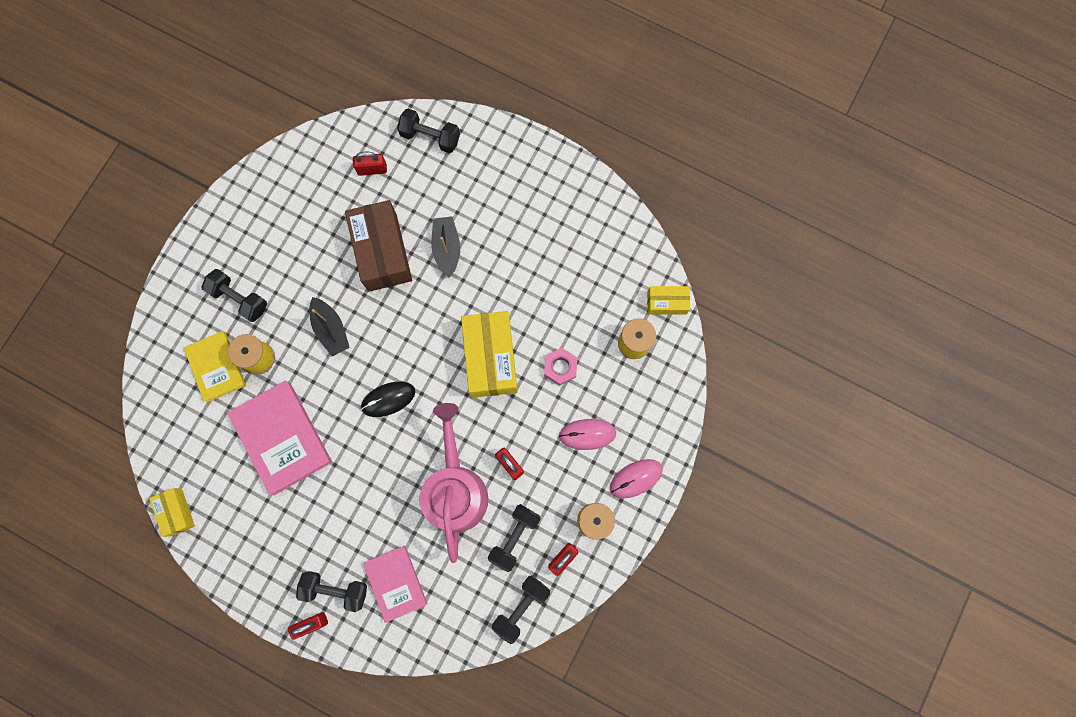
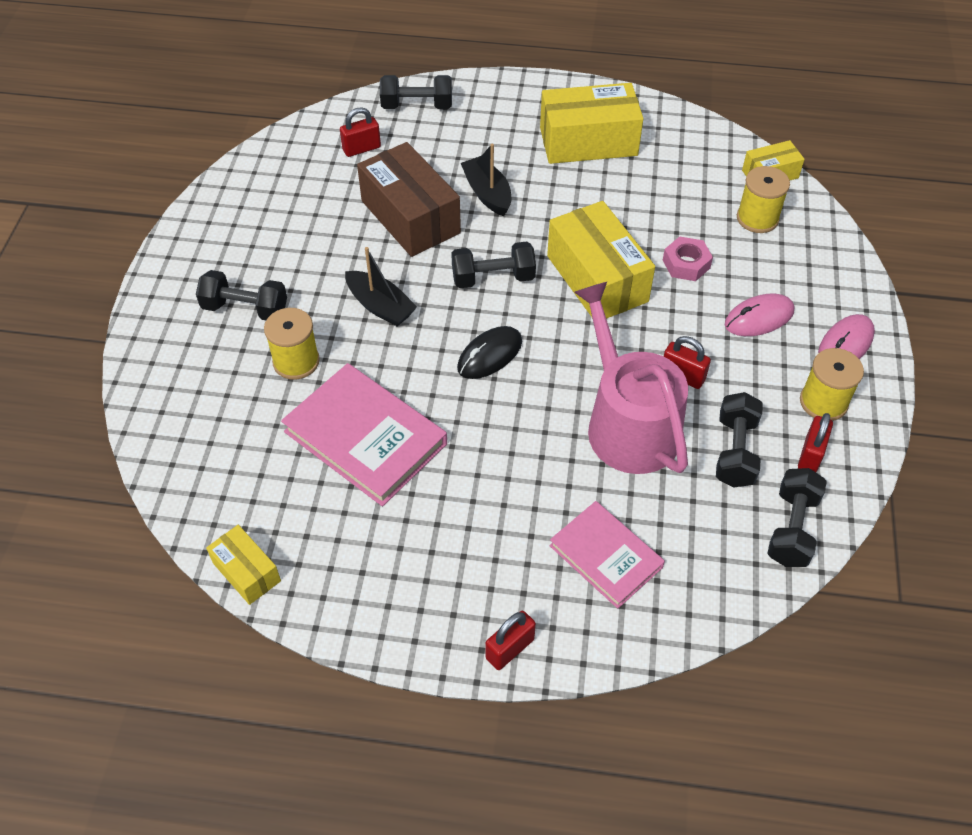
camera: 20 degrees left, 25 degrees down
yellow book [184,331,246,403] -> none
black dumbbell [296,571,367,612] -> black dumbbell moved to [451,242,536,288]
none -> yellow box [540,83,644,164]

